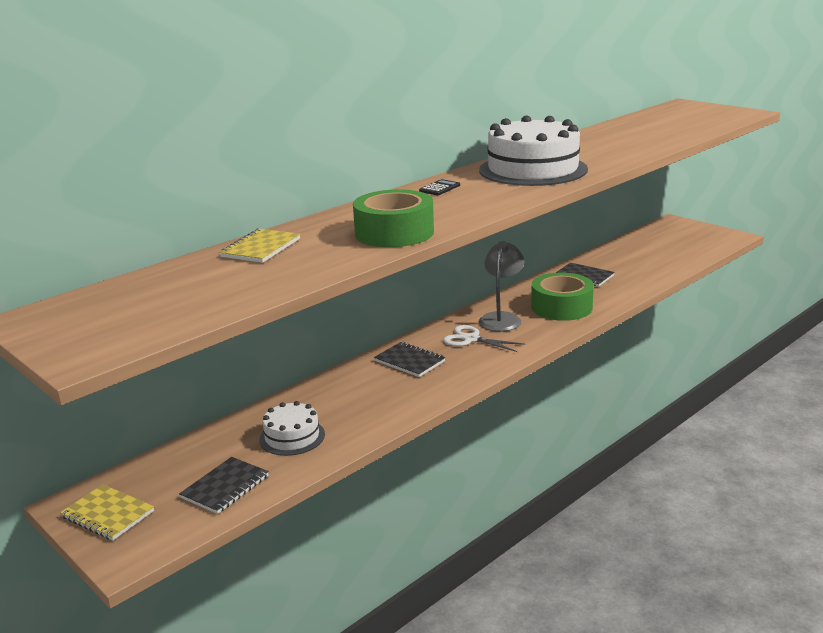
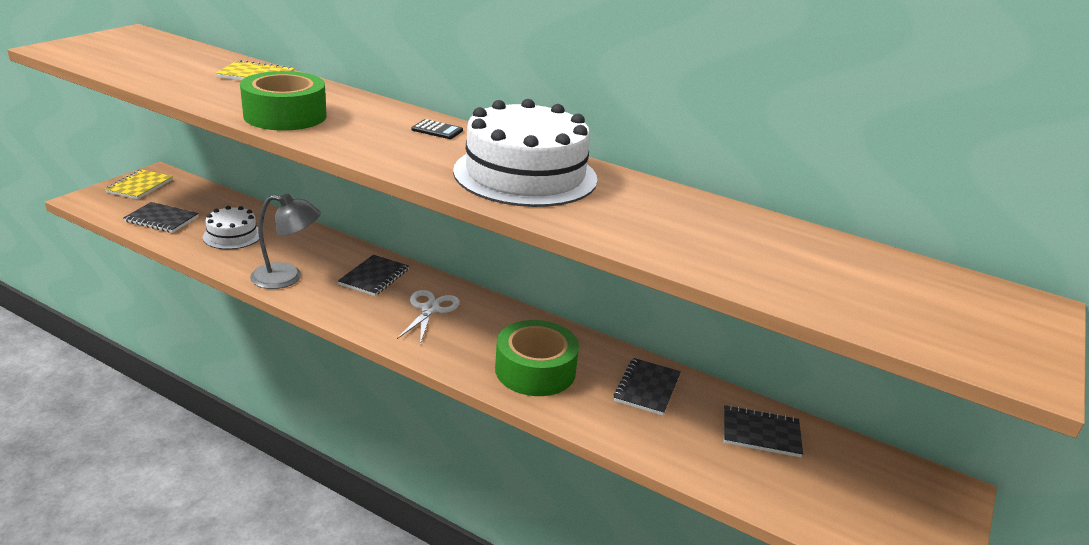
camera: 70 degrees right, 5 degrees up
grey lamp [479,241,524,332] -> grey lamp moved to [250,193,321,289]
none -> black notebook [724,405,803,457]

